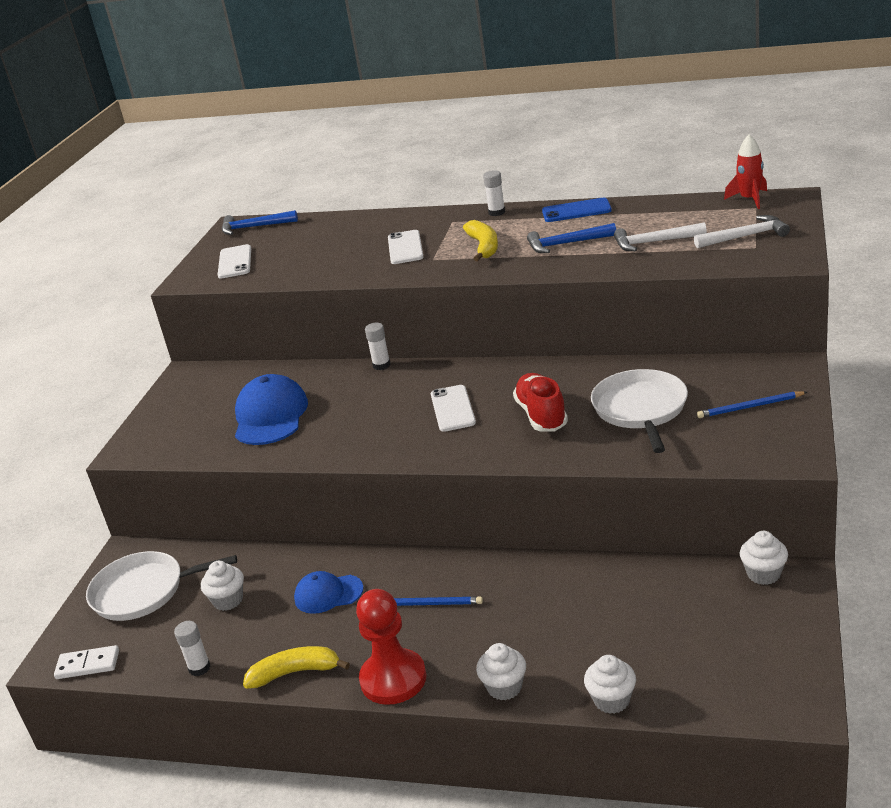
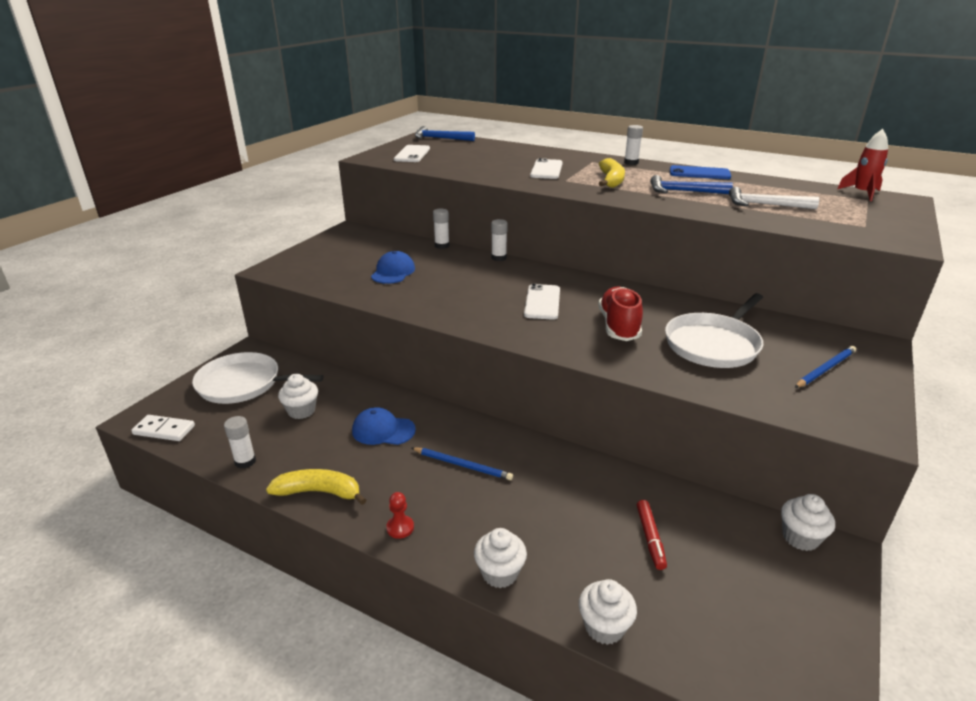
camera: 10 degrees right, 0 degrees up
blue cap [235,374,308,445] -> blue cap [371,251,415,284], size x0.62
red pawn [356,589,427,705] -> red pawn [386,492,414,539], size x0.41
white pan [591,369,688,453] -> white pan turned 150 degrees counterclockwise [665,293,763,368]
white hammer [694,215,790,248] -> none
blue pencil [697,391,807,418] -> blue pencil turned 135 degrees clockwise [795,346,856,388]
none -> white glue stick [433,209,449,249]
none -> red marker [637,500,667,570]

